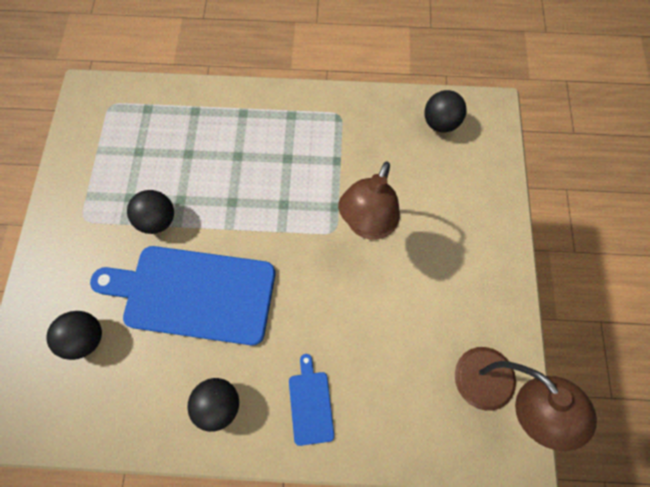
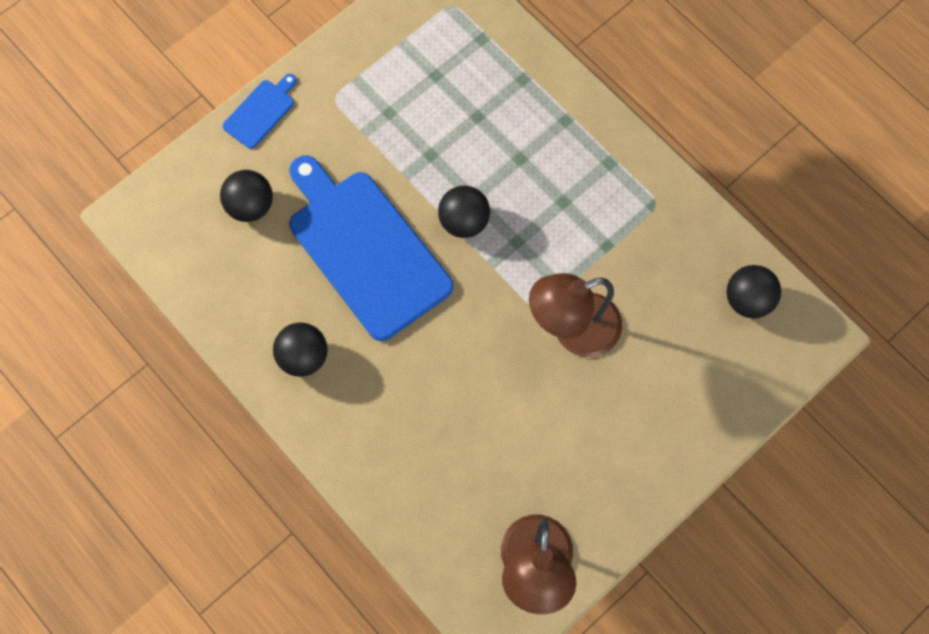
camera: 45 degrees right, 0 degrees up
black ball [127,190,174,234] -> black ball moved to [438,186,490,238]
blue cutting board [289,354,334,446] -> blue cutting board moved to [223,74,297,149]

